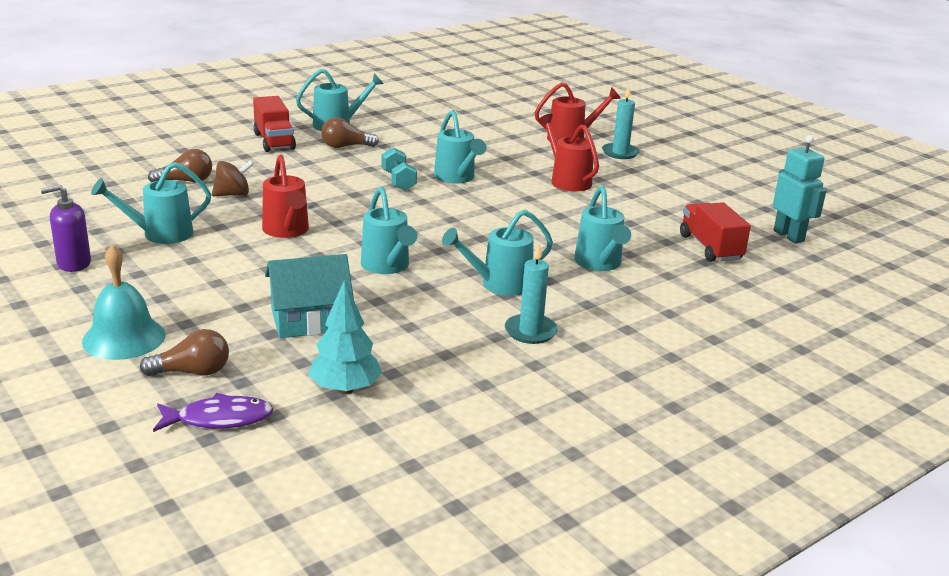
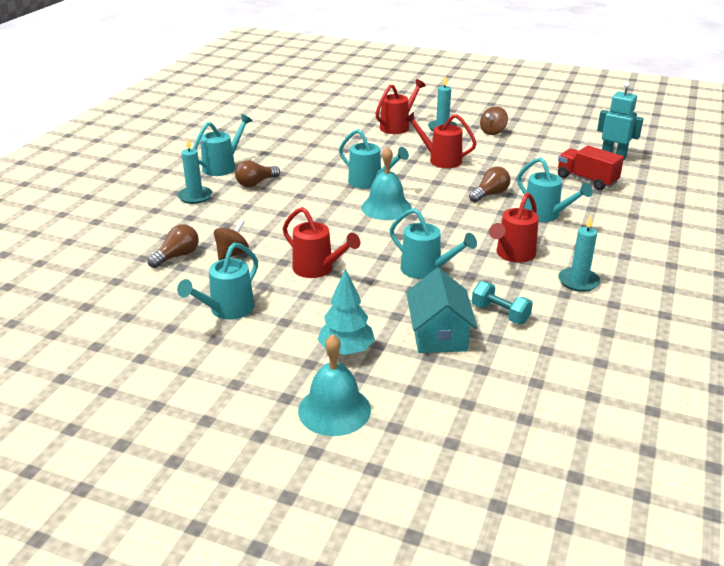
camera: 30 degrees left, 5 degrees up
purple soap dispenser [40,184,91,272] -> none
brown light bulb [140,329,229,376] -> brown light bulb moved to [469,166,511,203]
purple fish [153,393,273,432] -> none
red truck [253,96,296,152] -> turquoise candle [177,137,212,204]
turquoise house [265,254,354,338] -> turquoise house turned 45 degrees counterclockwise [406,268,478,353]
turquoise tree [308,280,382,394] -> turquoise tree moved to [317,269,375,355]
turquoise dumbbell [382,147,417,191] -> turquoise dumbbell moved to [472,281,533,324]
turquoise watering can [442,210,553,296] -> red watering can [489,193,539,263]
none -> turquoise bell [361,147,412,220]
none -> brown spinning top [480,106,508,135]

